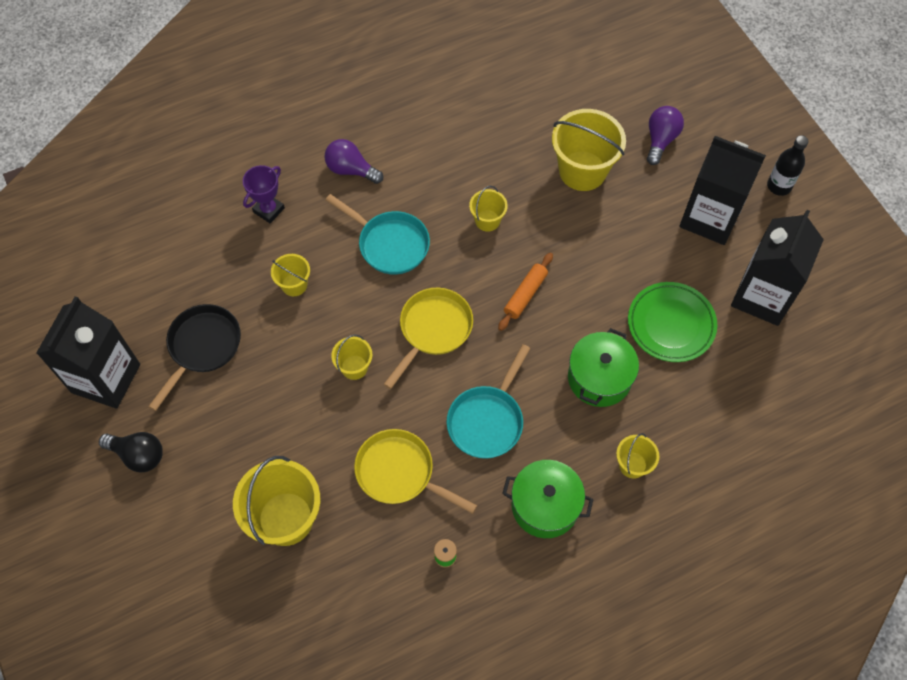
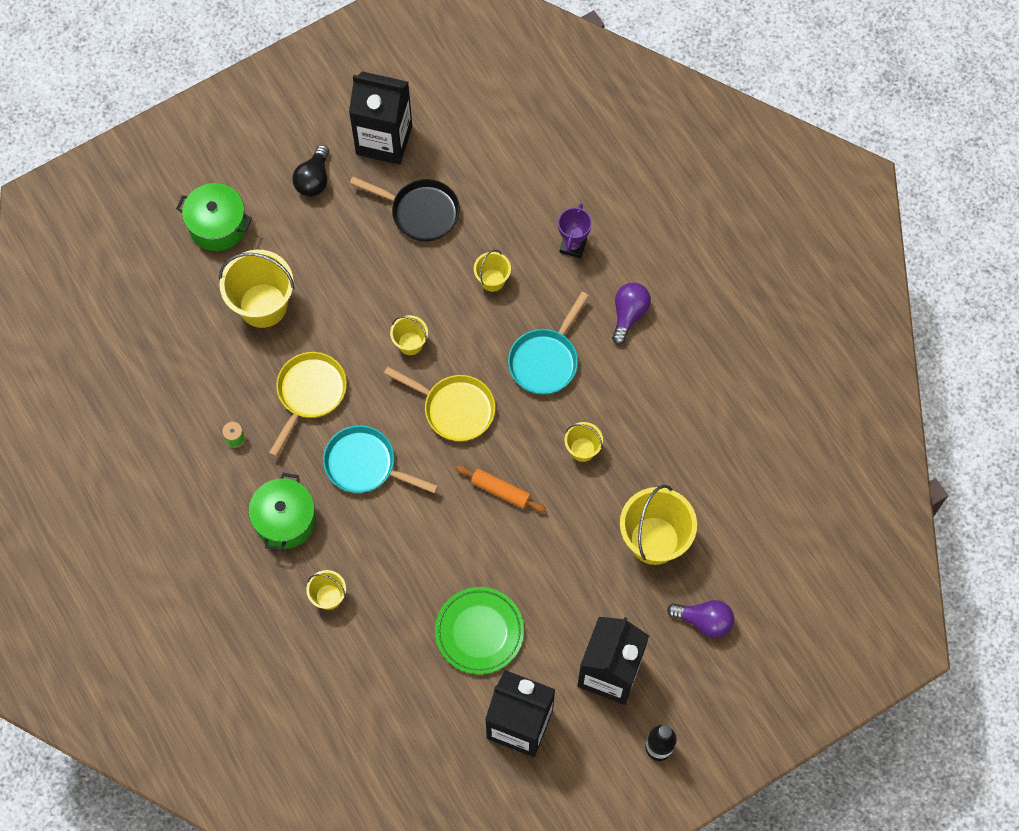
camera: 85 degrees right, 5 degrees up
purple trophy [243,165,285,223] -> purple trophy turned 75 degrees clockwise [558,204,592,258]
green pot [568,328,639,407] -> green pot moved to [176,183,252,251]

